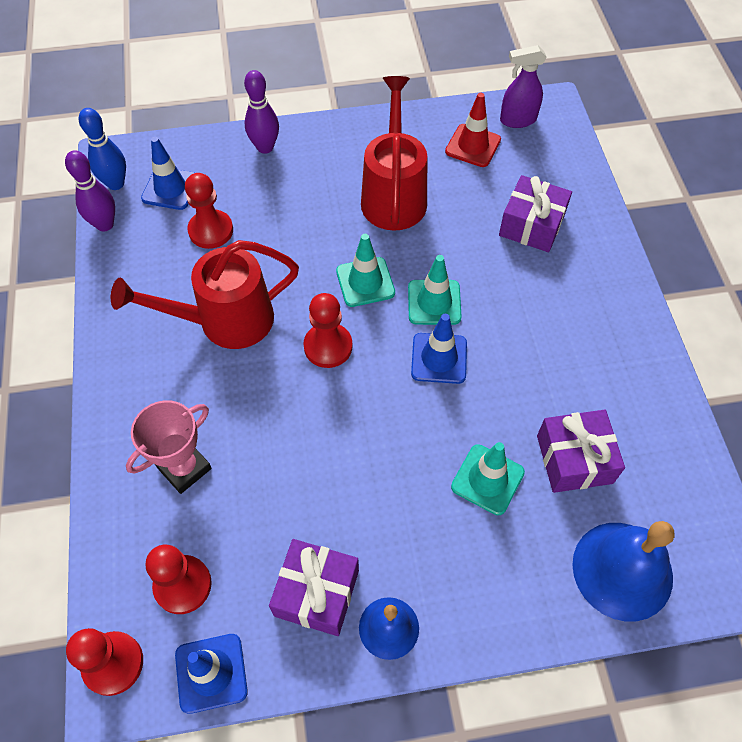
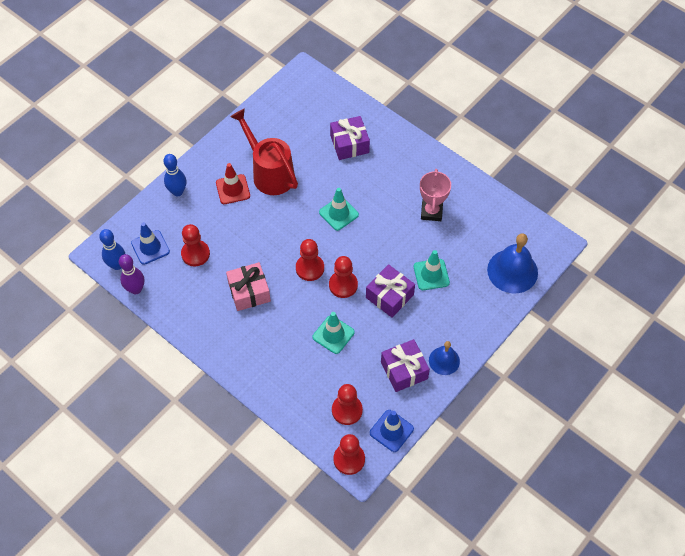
camera: 40 degrees left, 0 degrees up
red watering can [111,240,299,349] -> pink gift [226,262,271,311]
pink trophy [126,400,212,494] -> pink trophy moved to [420,169,451,221]
purple bowling pin [244,70,279,154] -> blue bowling pin [163,154,186,196]
turquoise traffic cone [336,234,395,307] -> turquoise traffic cone moved to [313,312,355,354]
blue traffic cone [411,314,467,384] -> none
red traffic cone [445,93,501,167] -> red traffic cone moved to [216,163,250,204]
purple spray bottle [500,45,547,128] -> none
purple gift [537,410,625,493] -> purple gift moved to [366,264,415,318]
none -> red pawn [329,256,358,298]

